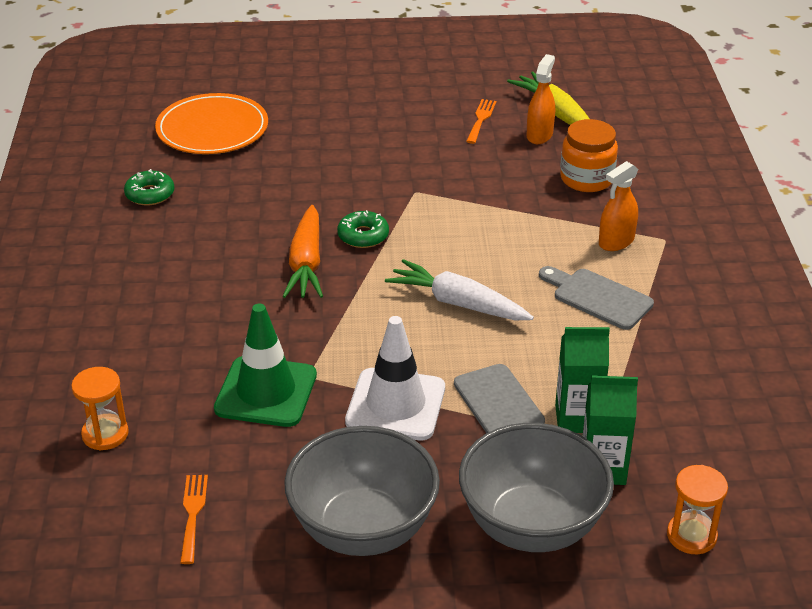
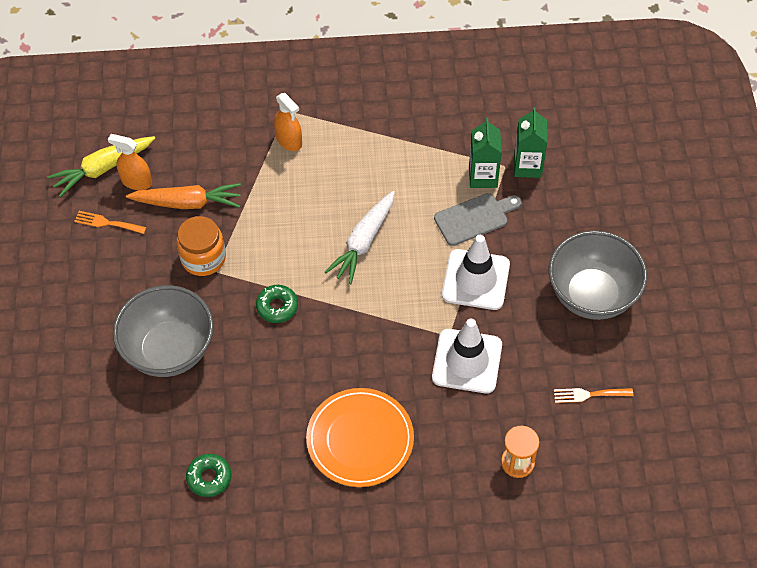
camera: 90 degrees left, 20 degrees up
orange plate [155,93,268,154] -> orange plate moved to [306,388,414,487]
green traffic cone [214,304,317,427] -> white traffic cone [432,319,502,394]
orange carrot [283,205,323,298] -> orange carrot moved to [126,183,241,209]
grey bowl [459,423,614,552] -> grey bowl moved to [113,285,214,377]
grey cutting board [539,266,654,330] -> none
orange jar [560,119,618,192] -> orange jar moved to [176,216,226,276]
orange hourglass [667,465,728,554] -> none

